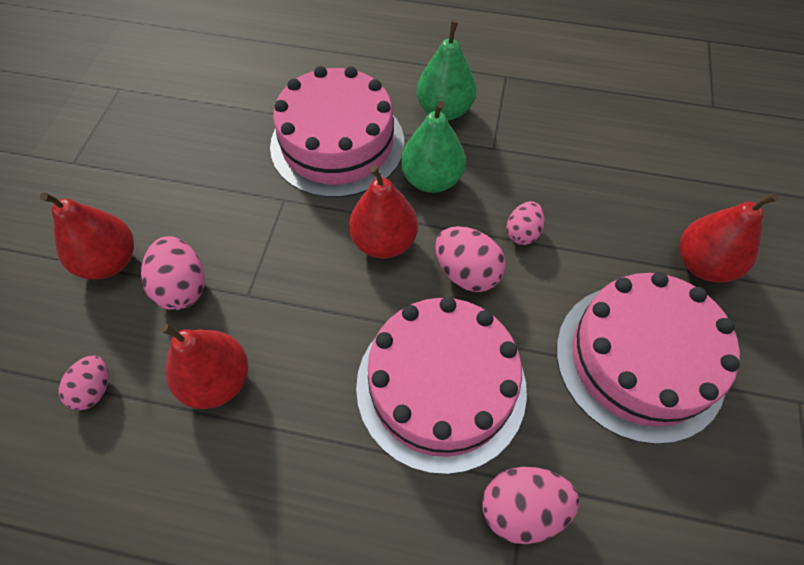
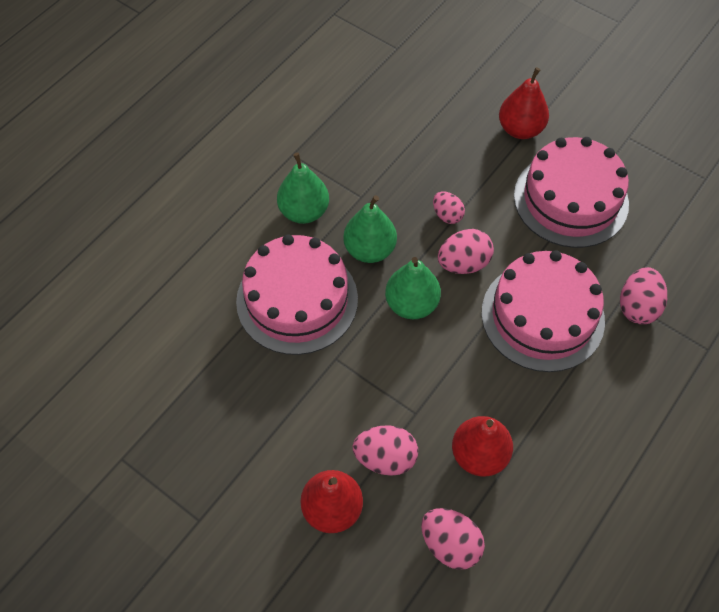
camera: 65 degrees left, 0 degrees up
pink egg [59,355,109,410] -> pink egg [421,508,485,570], size x1.53
red pear [349,165,418,258] -> green pear [385,257,441,319]

